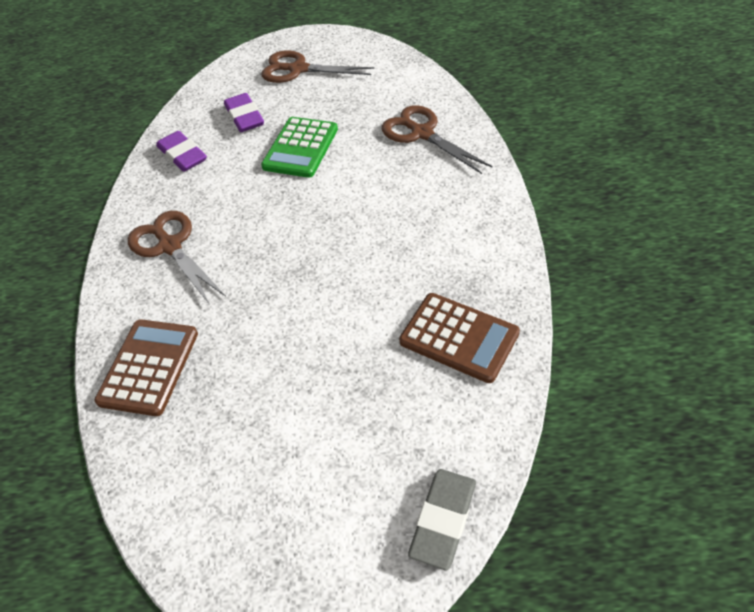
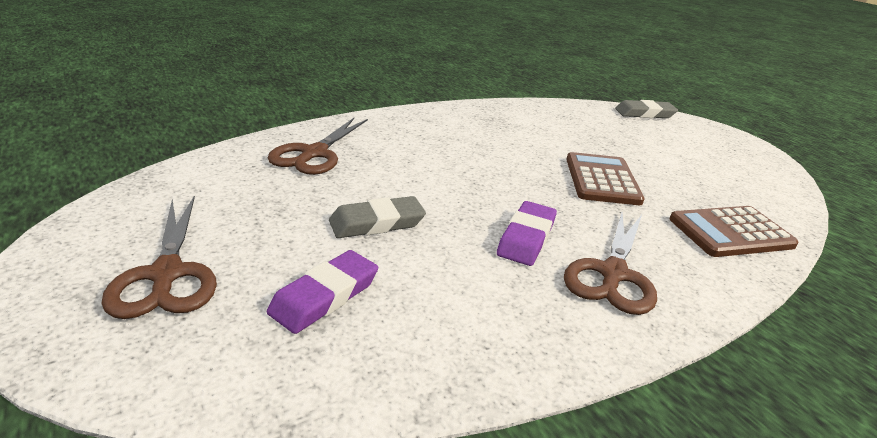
camera: 125 degrees left, 20 degrees down
purple eraser [156,131,207,172] -> purple eraser moved to [497,201,557,266]
green calculator [261,117,338,178] -> grey eraser [329,196,426,238]
brown calculator [399,293,520,383] -> brown calculator moved to [566,152,645,205]

